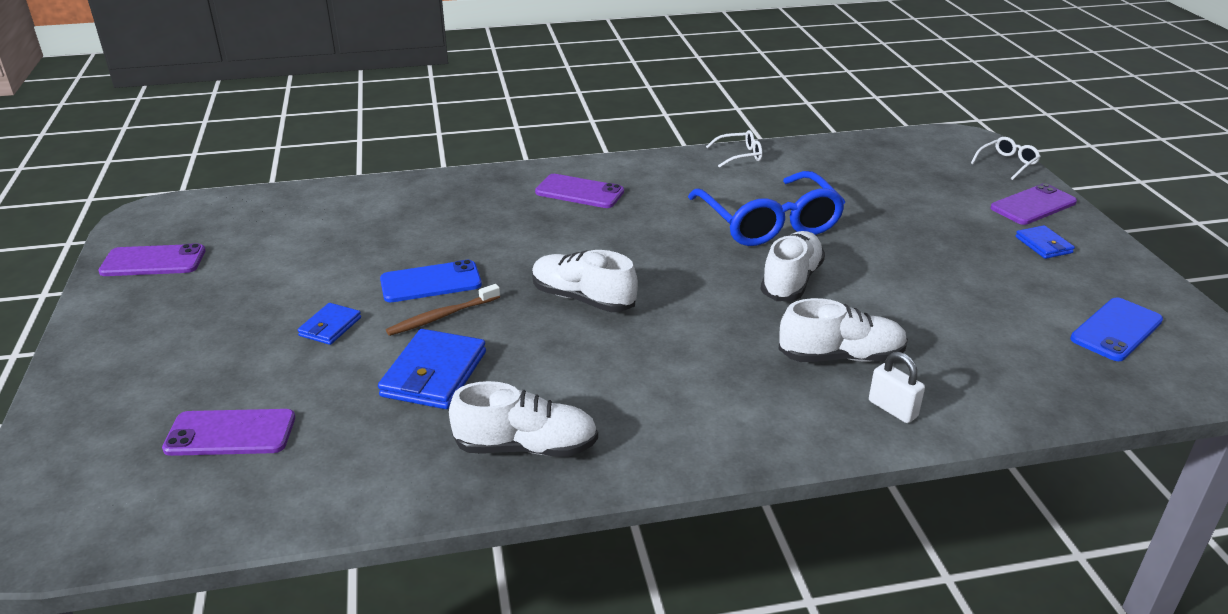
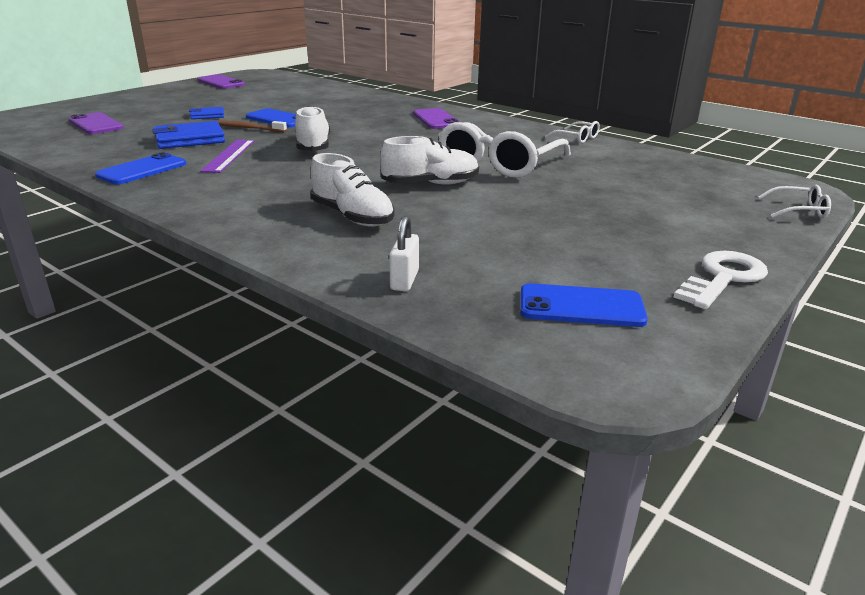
camera: 50 degrees right, 5 degrees down
white shoe [449,381,598,457] -> blue phone [95,152,186,184]
blue glasses [688,171,845,246] -> white glasses [438,122,571,178]
white padlock [869,352,925,423] -> white padlock moved to [389,216,419,291]
purple phone [991,183,1077,225] -> none
blue wallet [1016,225,1075,259] -> none
none -> purple ruler [200,140,254,173]
none -> white key [673,251,768,309]

